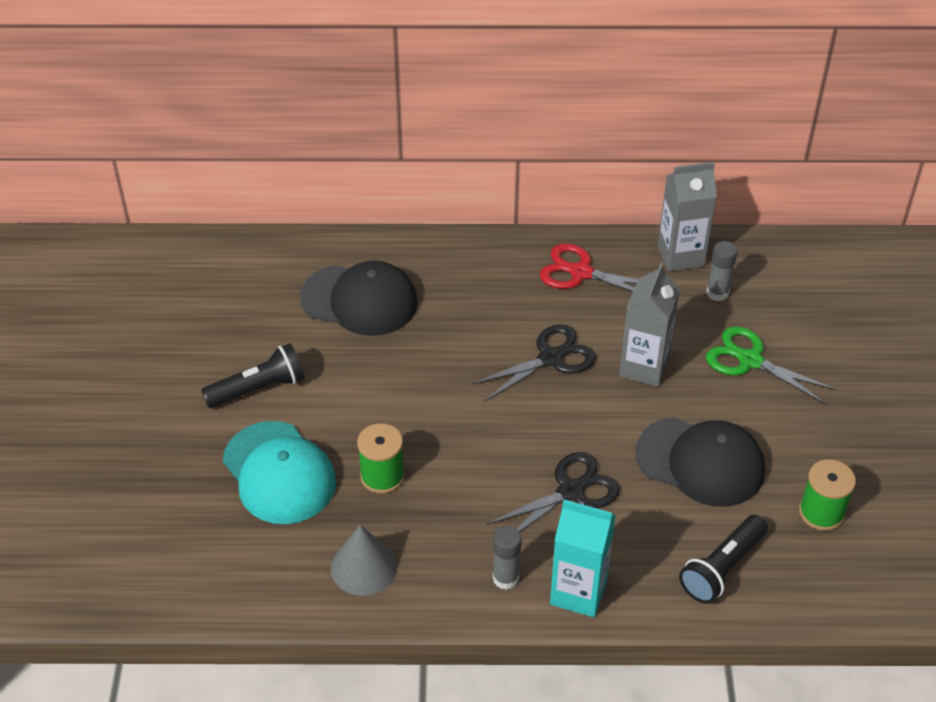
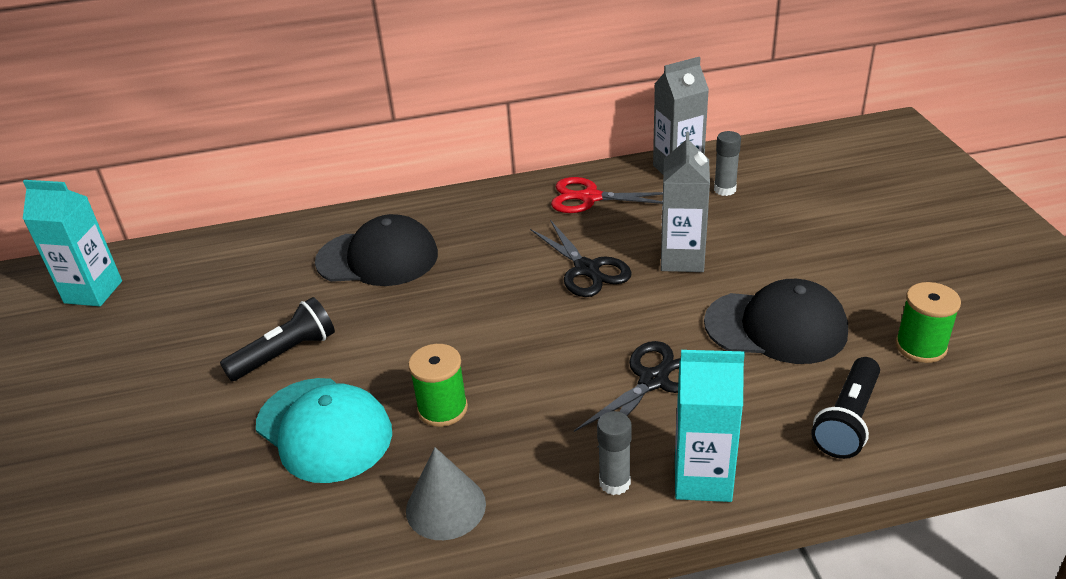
camera: 10 degrees left, 10 degrees down
black scissors [471,324,596,402] -> black scissors turned 105 degrees clockwise [530,220,632,297]
green scissors [706,326,837,405] -> none
none -> turquoise carton [23,180,122,306]

